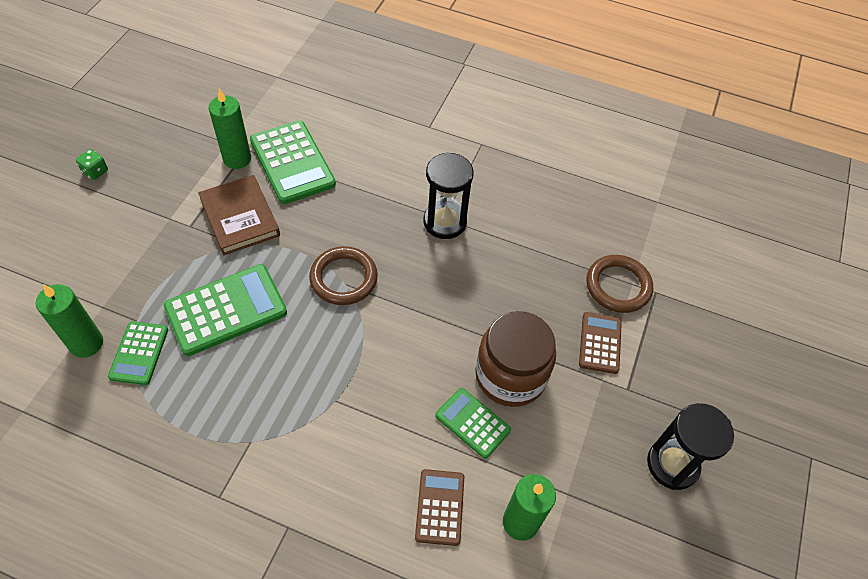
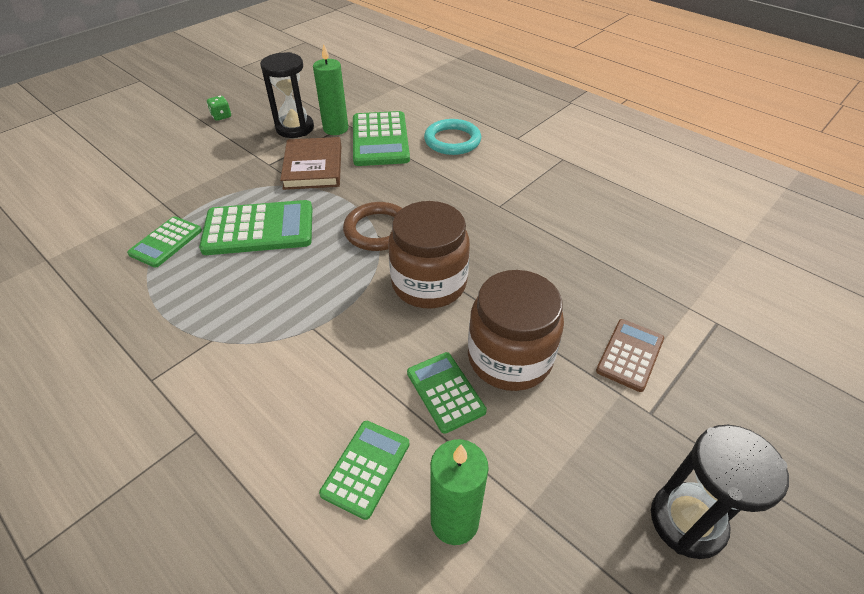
camera: 25 degrees right, 10 degrees down
green candle [36,284,103,358] -> none
brown calculator [415,469,464,546] -> green calculator [319,421,410,520]
black hourglass [423,152,474,239] -> black hourglass moved to [260,52,314,138]
brown ring [587,255,653,313] -> none
none -> brown jar [388,201,470,308]
none -> turquoise ring [424,119,481,155]

